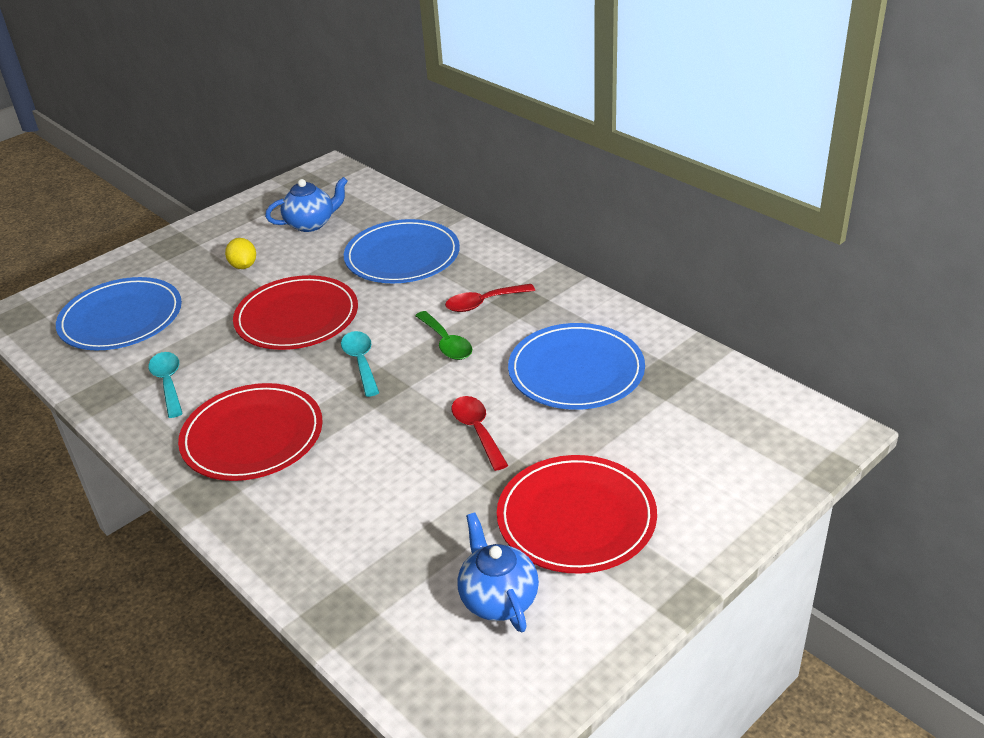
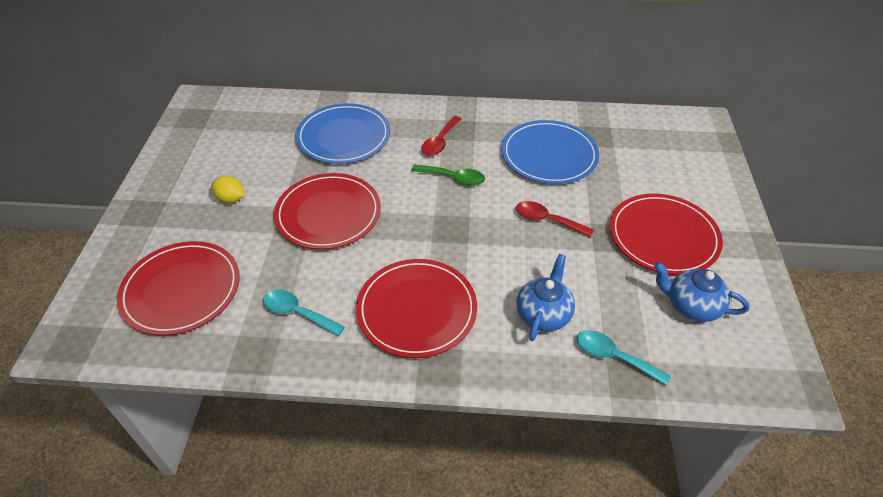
camera: 45 degrees left, 10 degrees up
blue plate [56,277,182,350] -> red plate [117,241,240,336]
blue teapot [265,177,348,232] -> blue teapot moved to [517,254,575,341]
turquoise spoon [341,331,379,397] -> turquoise spoon moved to [577,330,671,386]

